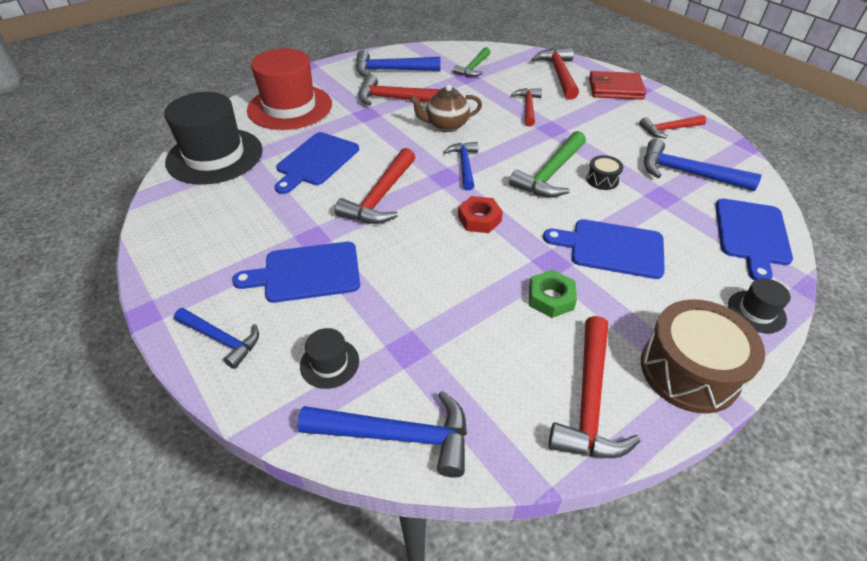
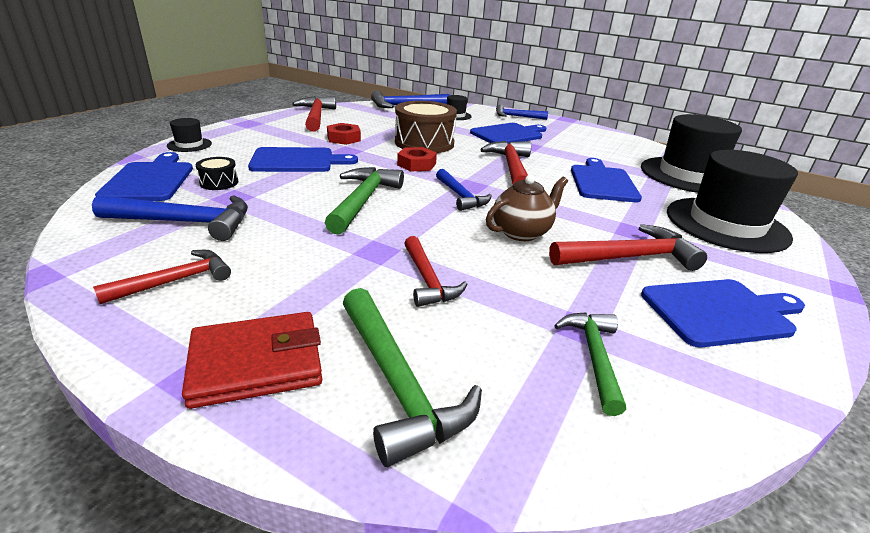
camera: 155 degrees right, 15 degrees down
red hat [247,48,332,130] -> black hat [667,150,798,253]
blue hammer [356,50,440,77] -> blue cutting board [641,279,805,347]
green nut [529,270,577,318] -> red nut [327,123,361,145]
red hammer [532,47,579,100] -> green hammer [343,288,482,467]
black drum [586,155,623,190] -> black drum moved to [196,157,238,190]
brown drum [641,299,765,414] -> brown drum moved to [395,101,457,153]

